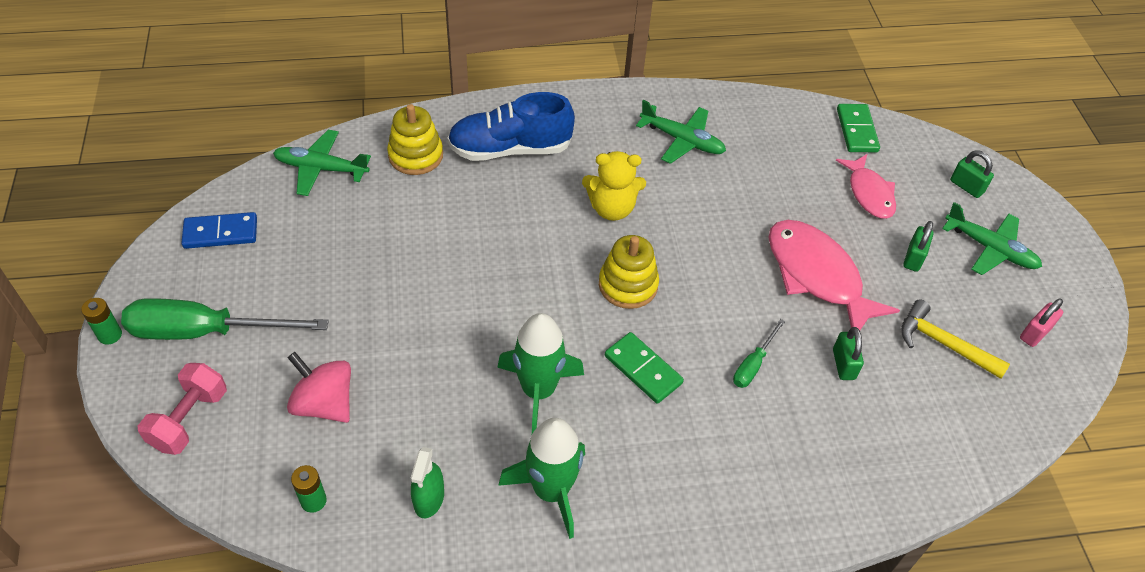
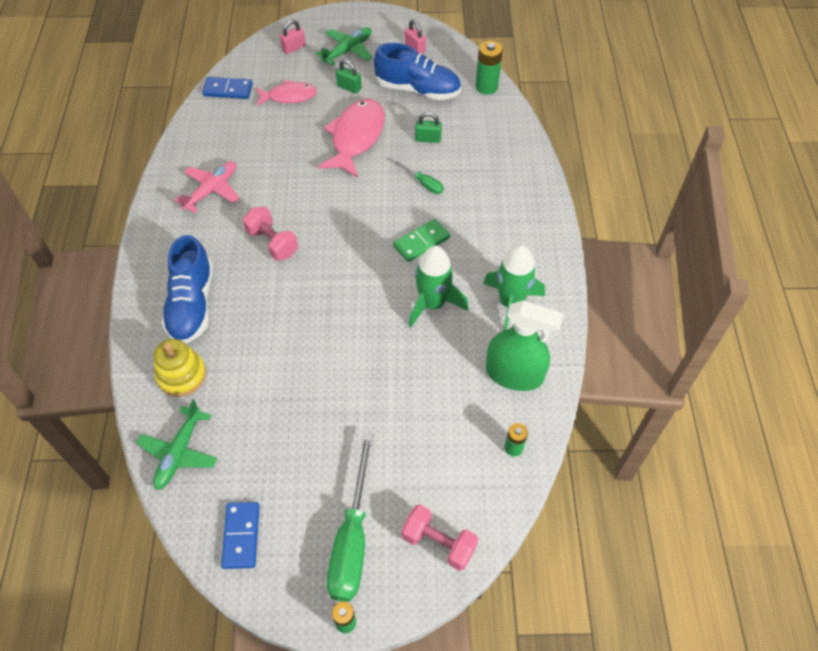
camera: 80 degrees left, 5 degrees up
pink spinning top [287,352,351,423] -> none
green spray bottle [411,447,444,518] -> green spray bottle [486,300,564,391], size x1.88
yellow teddy bear [582,151,646,221] -> pink dumbbell [243,206,298,261]
yellow stacking toy [599,235,659,309] -> none
green plane [636,100,726,164] -> pink plane [174,162,239,214]
pink fish [768,220,900,330] -> pink fish turned 135 degrees clockwise [318,99,385,178]
green domino [837,104,880,152] -> blue domino [202,77,253,99]
yellow hammer [901,299,1010,379] -> blue shoe [374,43,461,100]
green padlock [950,150,994,198] -> pink padlock [280,20,306,54]
none -> green battery [476,41,503,95]

